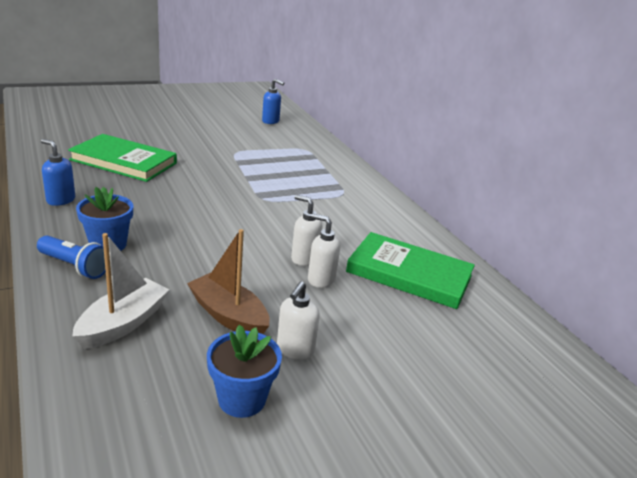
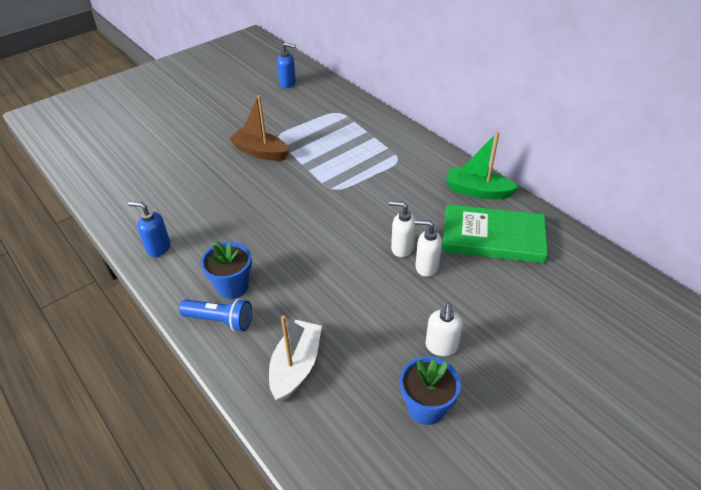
camera: 10 degrees left, 15 degrees up
green book [68,134,177,182] -> none
brown boat [187,229,270,334] -> brown boat moved to [229,95,290,161]
none -> green boat [446,132,519,199]

